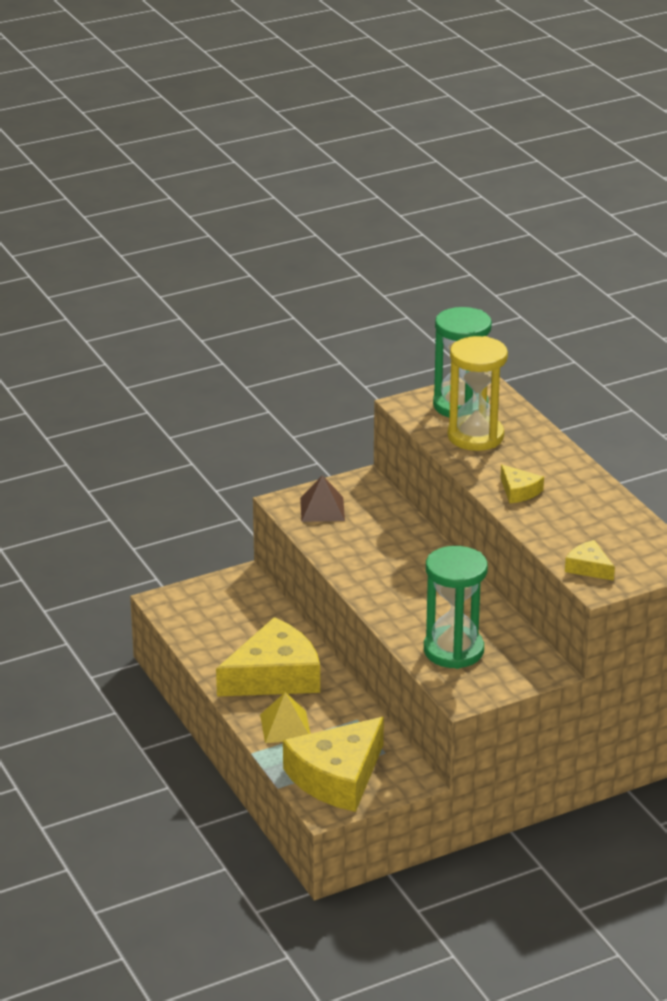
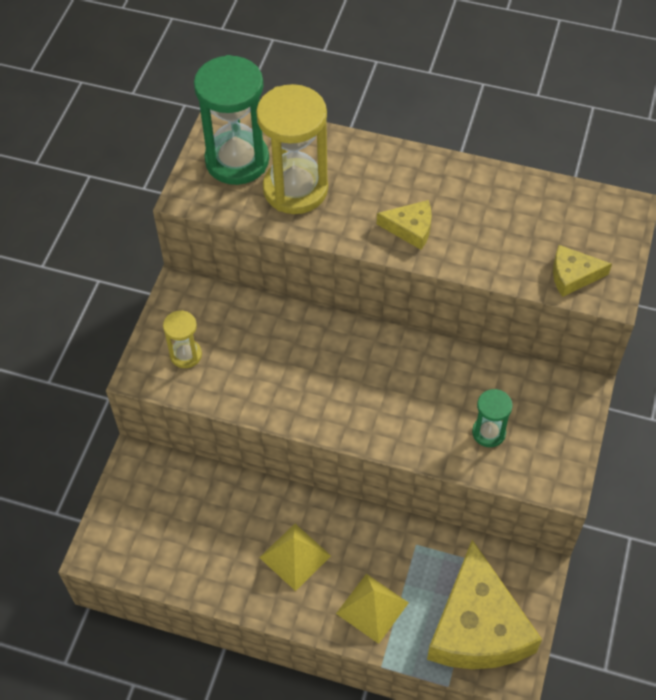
camera: 45 degrees left, 25 degrees up
yellow cheese [216,617,320,697] -> yellow pyramid [259,524,331,591]
brown pyramid [300,475,345,522] -> yellow hourglass [163,310,202,368]
green hourglass [424,546,488,669] -> green hourglass [472,389,513,447], size x0.50

